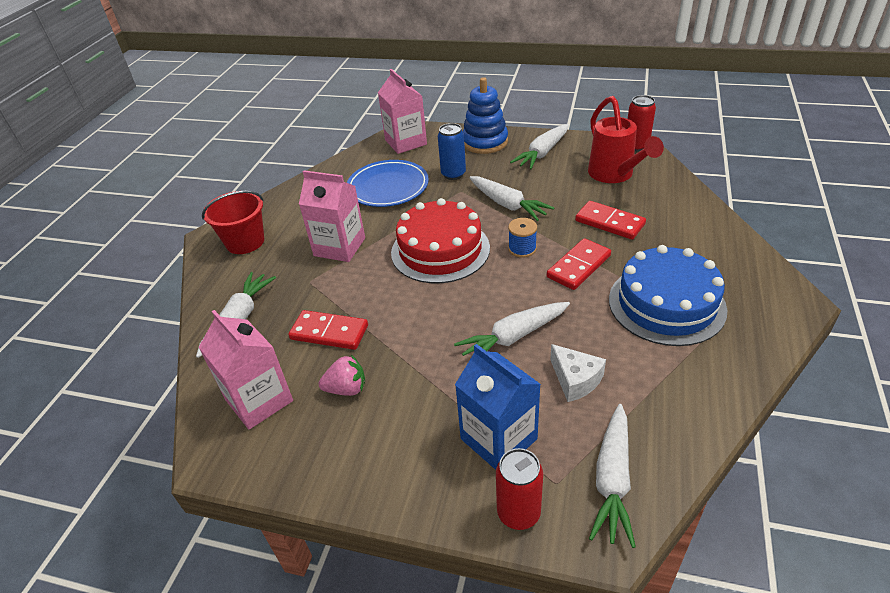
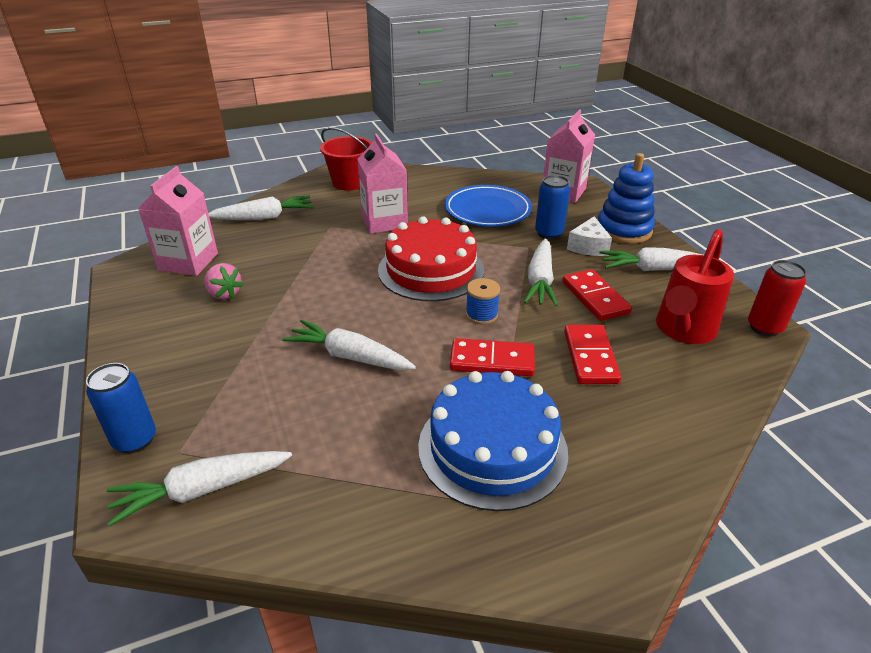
camera: 50 degrees right, 5 degrees down
red domino [288,310,368,350] -> red domino moved to [562,269,632,321]
blue carton [455,344,541,470] -> none
red can [496,448,543,530] -> blue can [86,363,156,453]
white cheese [550,344,606,402] -> white cheese moved to [567,216,612,256]

